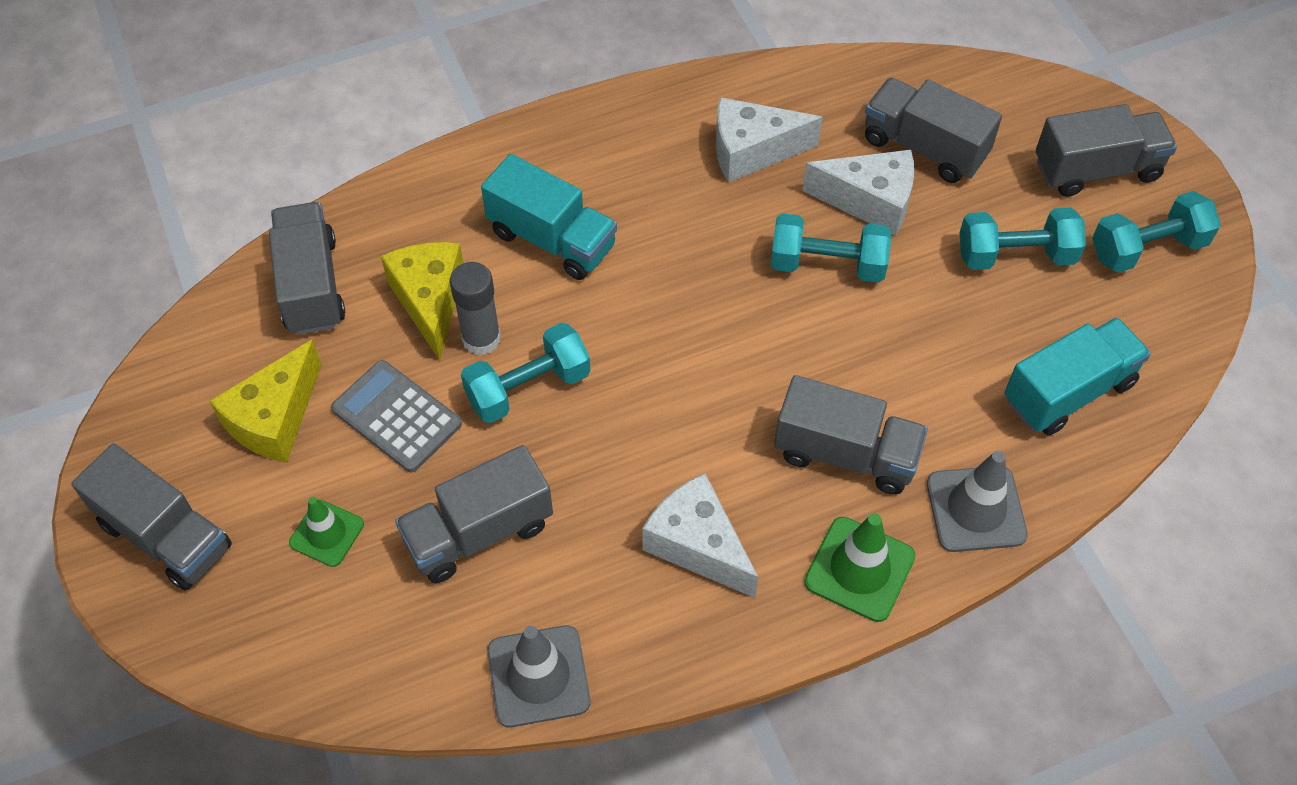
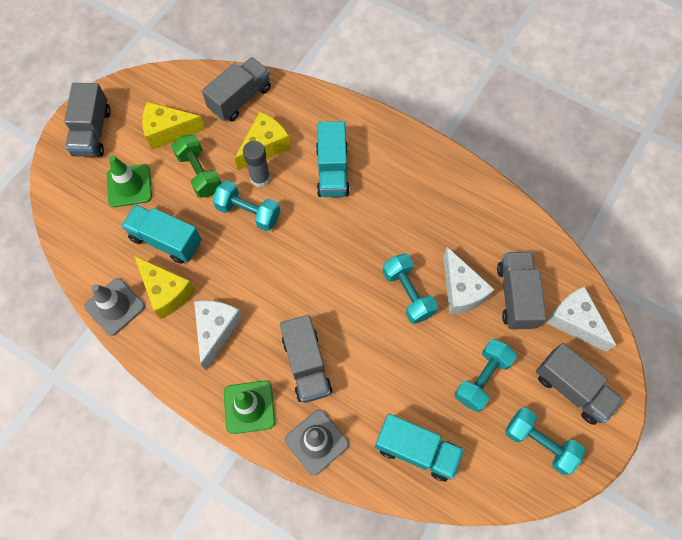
camera: 55 degrees right, 10 degrees up
green traffic cone [289,497,364,567] -> green traffic cone [107,156,152,207], size x1.52
grey calculator [331,360,462,473] -> green dumbbell [171,135,221,198]
grey truck [395,445,553,583] -> turquoise truck [121,205,201,264]
white cheese [716,97,823,182] -> white cheese moved to [546,286,616,352]
turquoise dumbbell [960,208,1086,270] -> turquoise dumbbell turned 75 degrees clockwise [455,339,517,412]
none -> yellow cheese [134,256,195,319]

